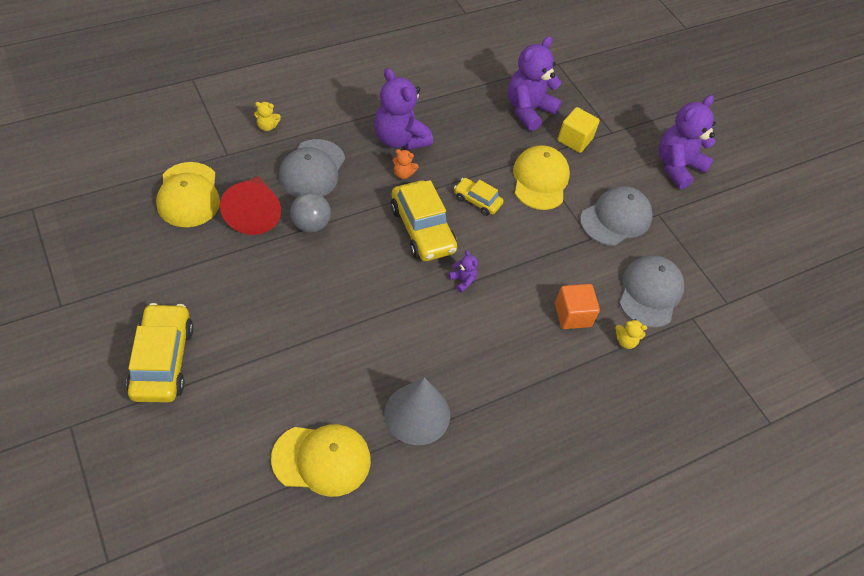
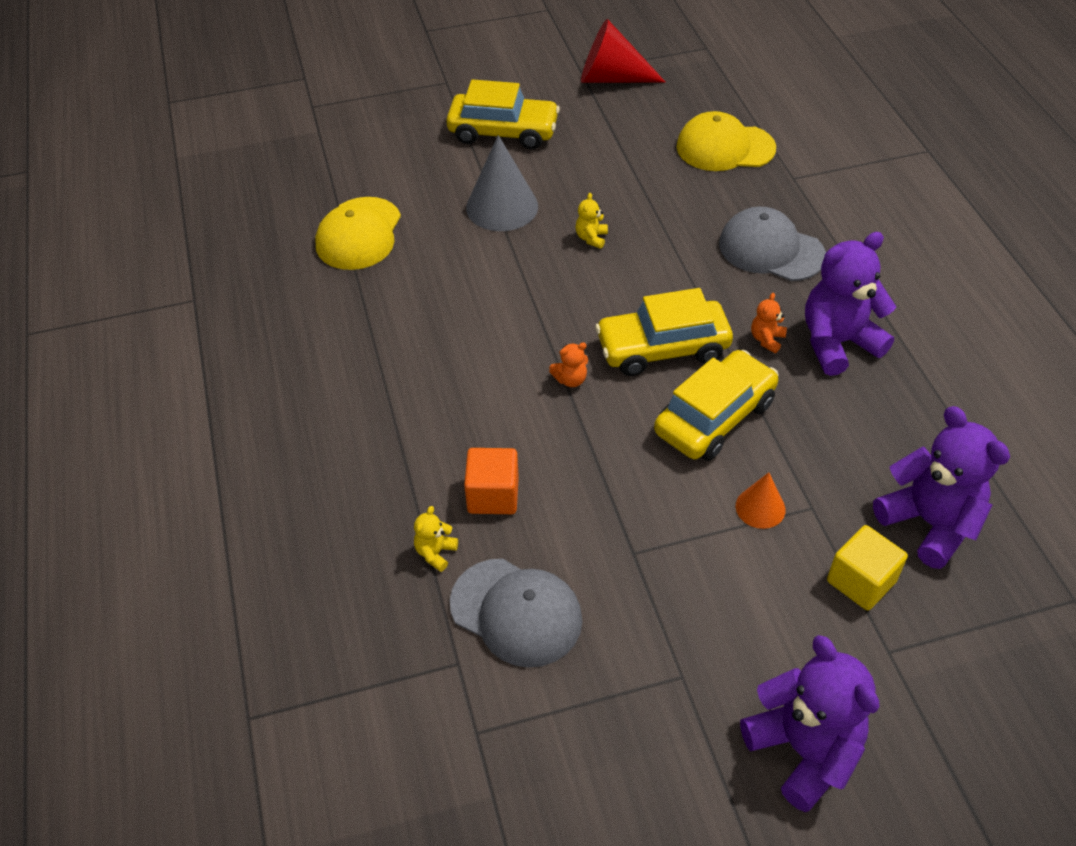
camera: 110 degrees right, 5 degrees down
red cone [220,176,281,235] -> red cone moved to [581,19,666,83]
yellow teddy bear [254,102,281,131] -> yellow teddy bear moved to [576,193,608,249]
grey ball [290,192,331,233] -> none
grey cone [384,377,450,445] -> grey cone moved to [466,135,538,231]
purple teddy bear [448,250,478,293] -> orange teddy bear [549,342,588,387]
yellow car [454,178,504,216] -> yellow car [654,350,779,461], size x1.81
yellow cap [513,145,570,210] -> orange cone [736,472,785,529]
grey cap [580,186,653,246] -> none

